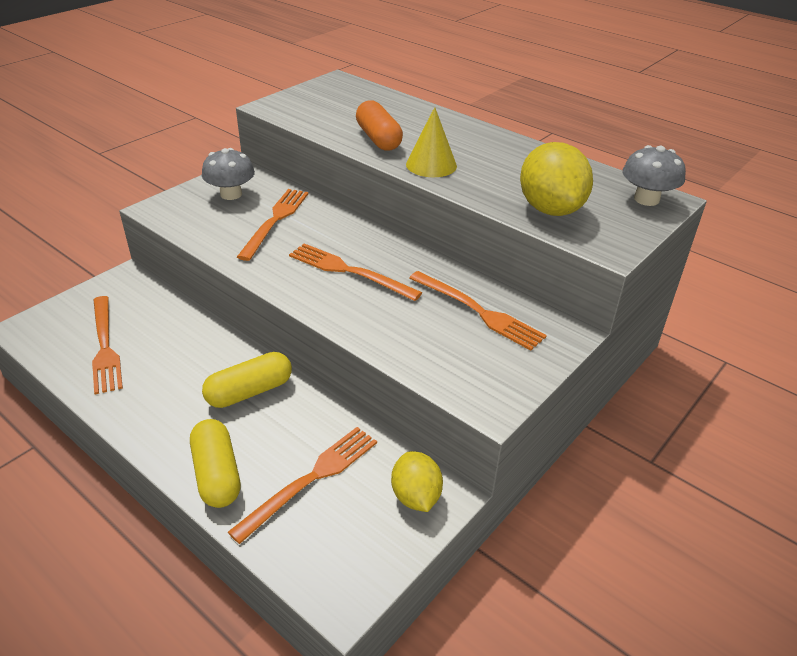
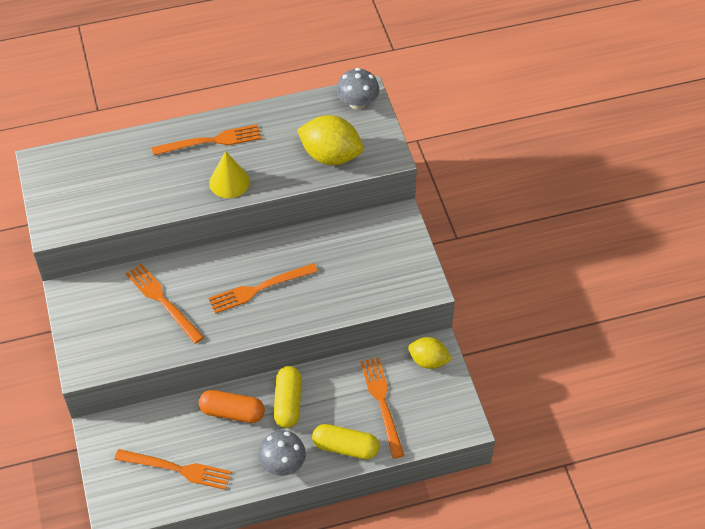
camera: 55 degrees left, 15 degrees up
grey mushroom [202,148,255,200] -> grey mushroom moved to [258,430,306,476]
orange capsule [356,100,403,151] -> orange capsule moved to [199,390,265,423]
orange fork [409,271,547,351] -> orange fork moved to [152,124,261,155]

